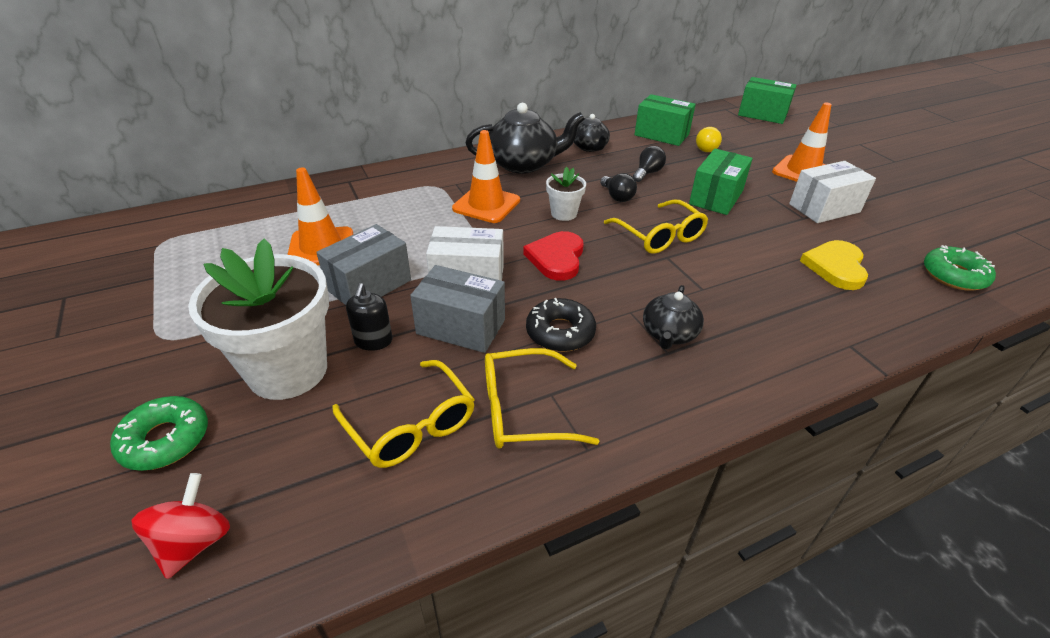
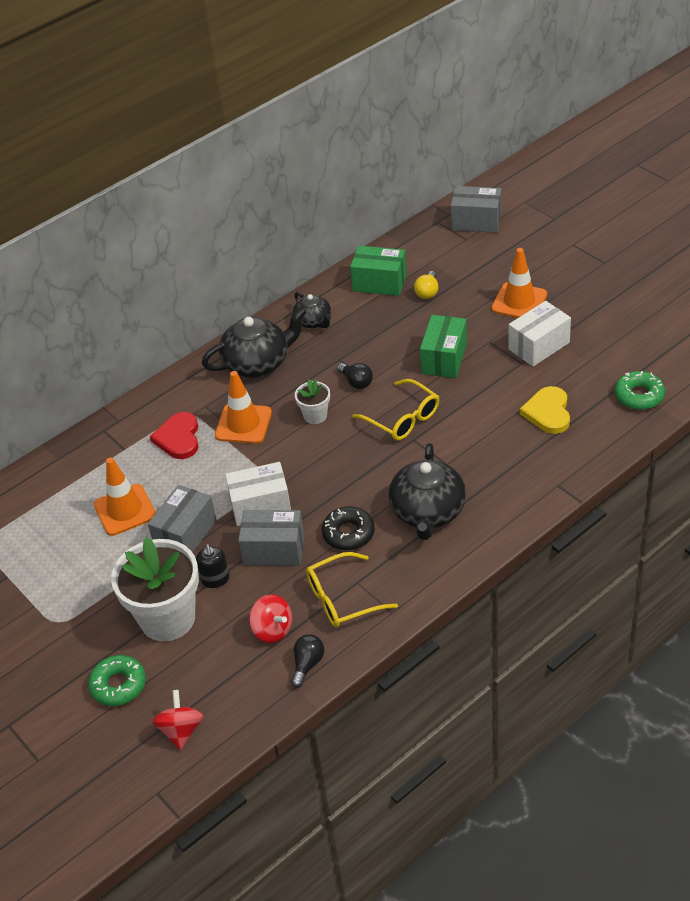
camera: 10 degrees left, 5 degrees up
yellow glasses [332,360,475,468] -> red spinning top [249,594,292,643]
red heart [523,231,584,281] -> red heart moved to [150,412,199,459]
black light bulb [633,146,666,182] -> black light bulb moved to [291,634,324,688]
black teapot [643,285,704,349] -> black teapot [388,443,466,540], size x1.74
green box [738,77,797,124] -> grey box [451,186,501,233]

